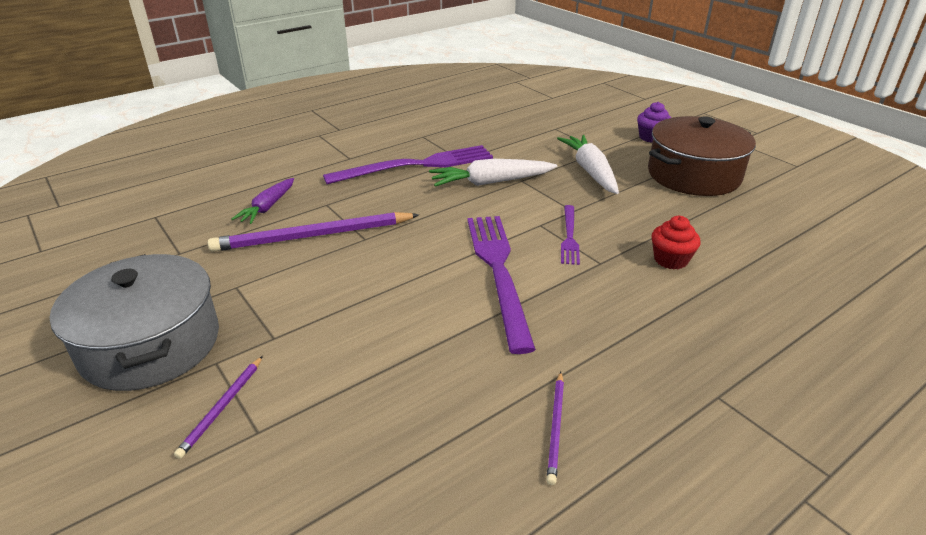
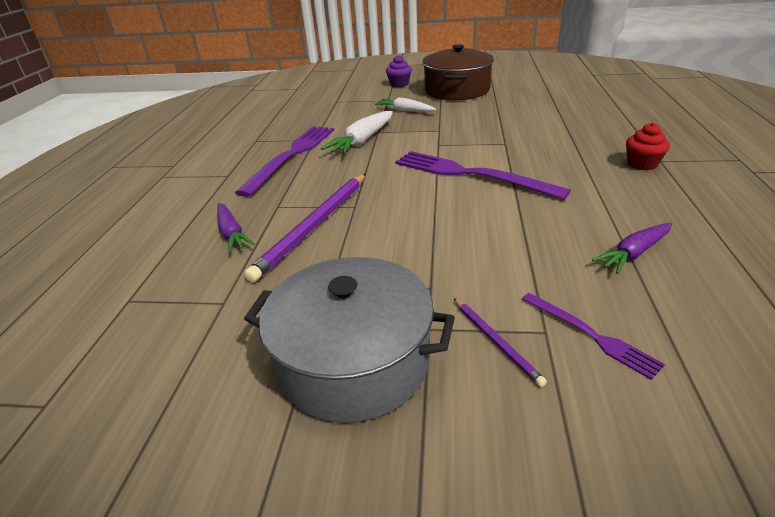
camera: 45 degrees left, 0 degrees up
purple pencil [546,371,564,485] -> none
white carrot [557,135,619,194] -> white carrot [375,97,436,112], size x0.67
purple fork [561,205,580,265] -> purple fork moved to [521,293,665,380]
red cupcake [652,216,701,269] -> red cupcake moved to [626,123,670,170]
none -> purple carrot [592,223,672,274]

